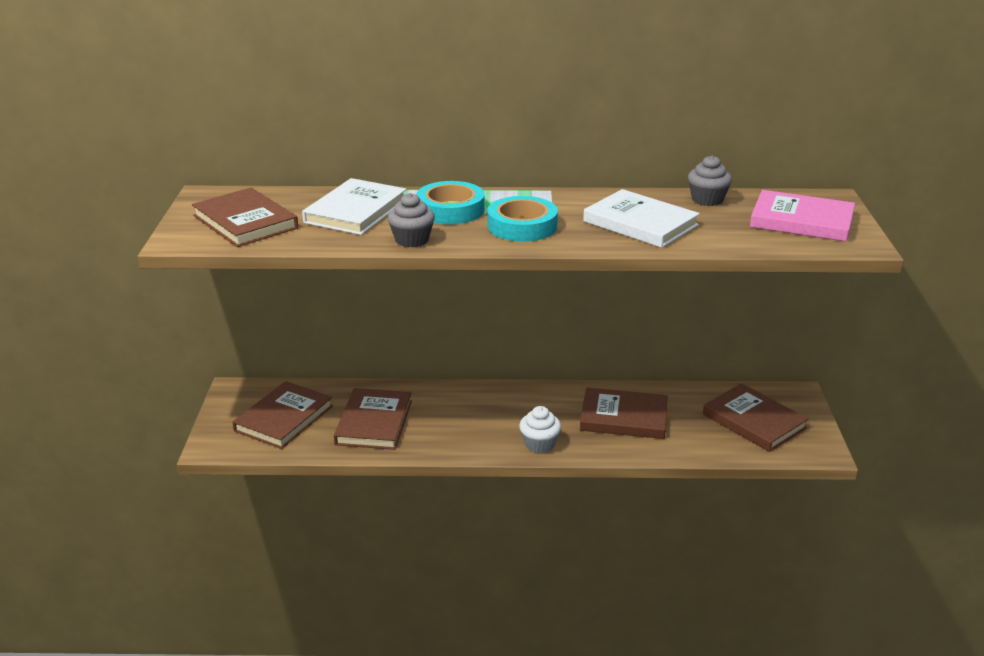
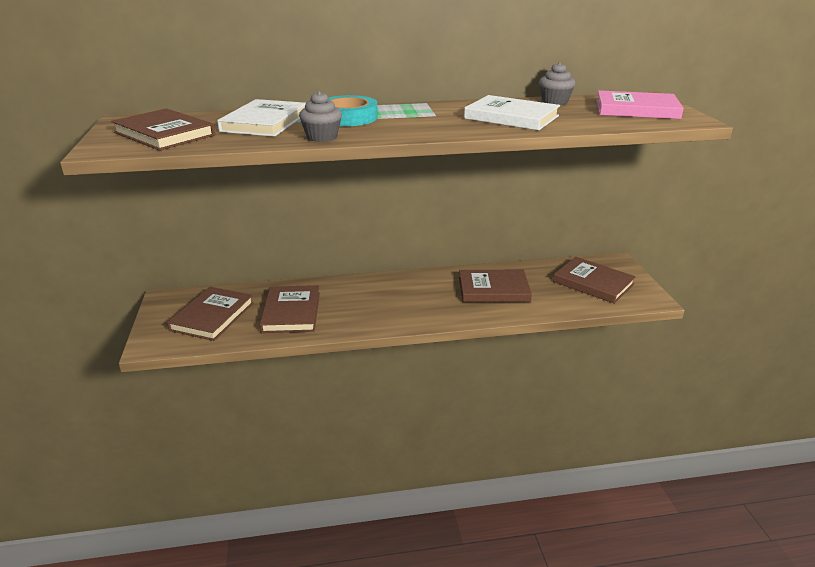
camera: 10 degrees left, 0 degrees up
turquoise tape [487,196,558,242] -> none
white cupcake [519,406,561,453] -> none

